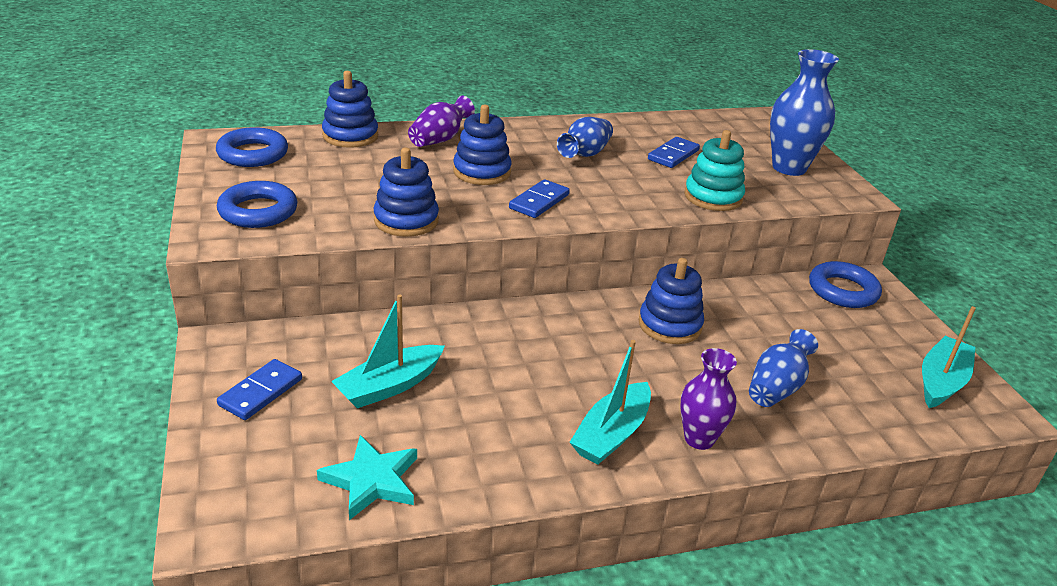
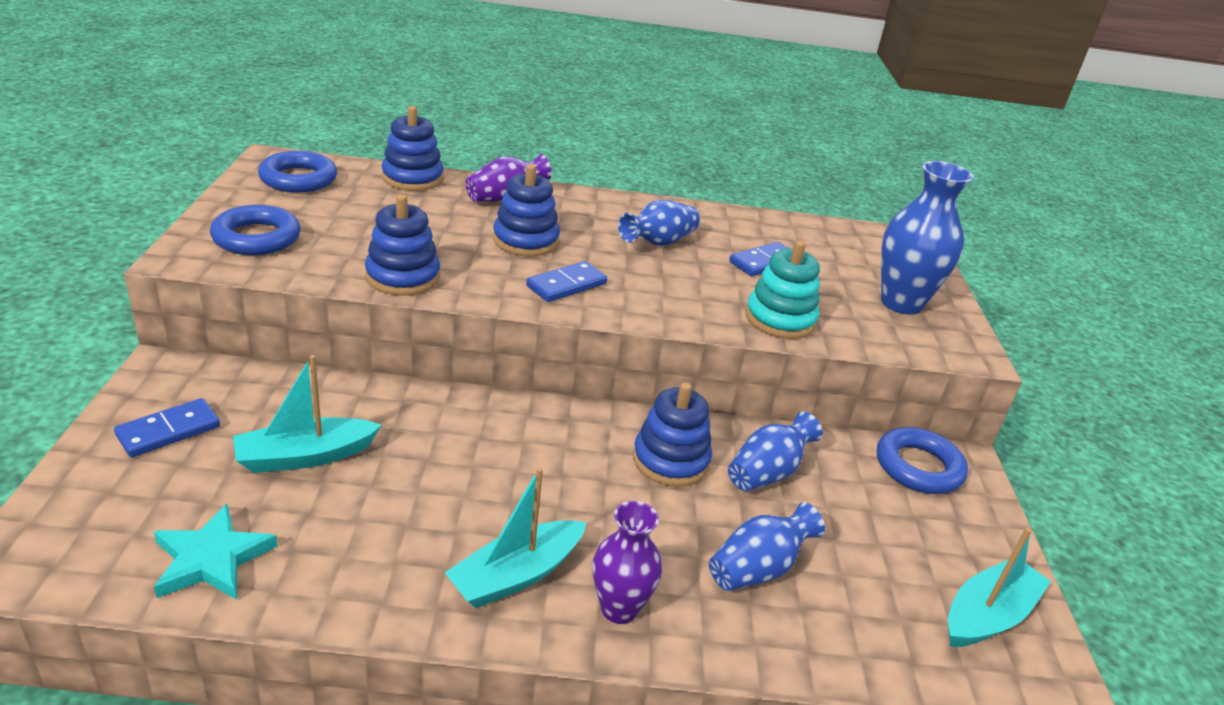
camera: 15 degrees right, 0 degrees up
none -> blue vase [728,412,823,491]

